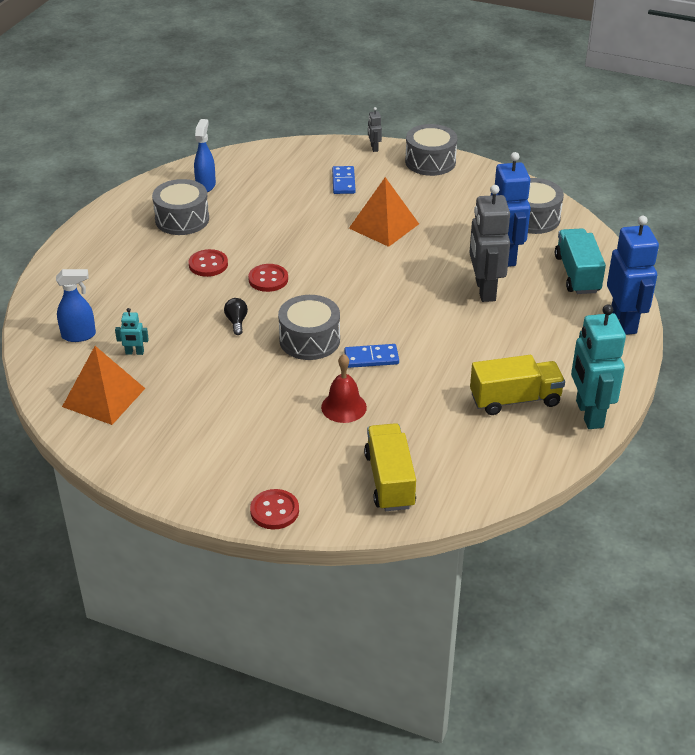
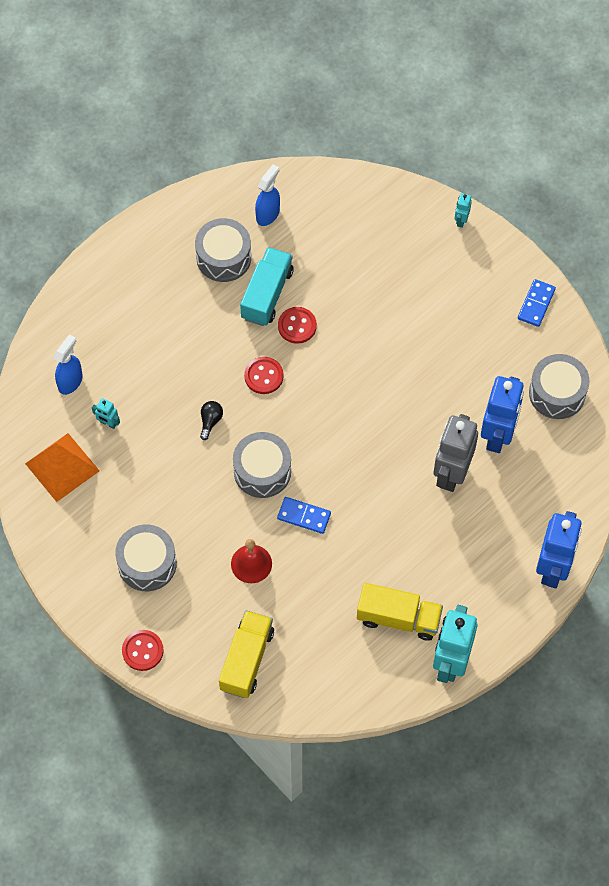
camera: 25 degrees right, 25 degrees up
blue spray bottle [56,269,96,342] -> blue spray bottle turned 75 degrees counterclockwise [54,334,82,395]
red button [189,249,228,277] -> red button moved to [278,307,317,344]
blue domino [332,166,355,194] -> blue domino moved to [518,279,556,327]
orange pyramid [349,177,419,247] -> none
grey robot [368,107,382,152] -> turquoise robot [454,193,472,228]
grey drum [405,124,457,176] -> grey drum moved to [115,524,177,591]
turquoise truck [555,229,606,294] -> turquoise truck moved to [240,247,294,326]

